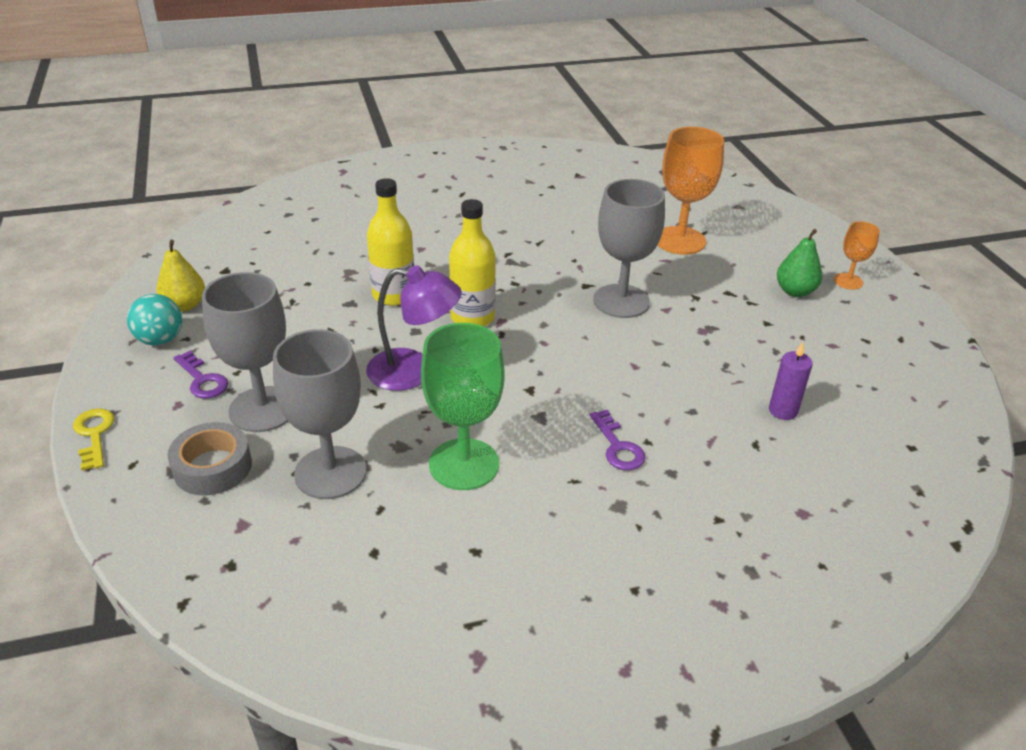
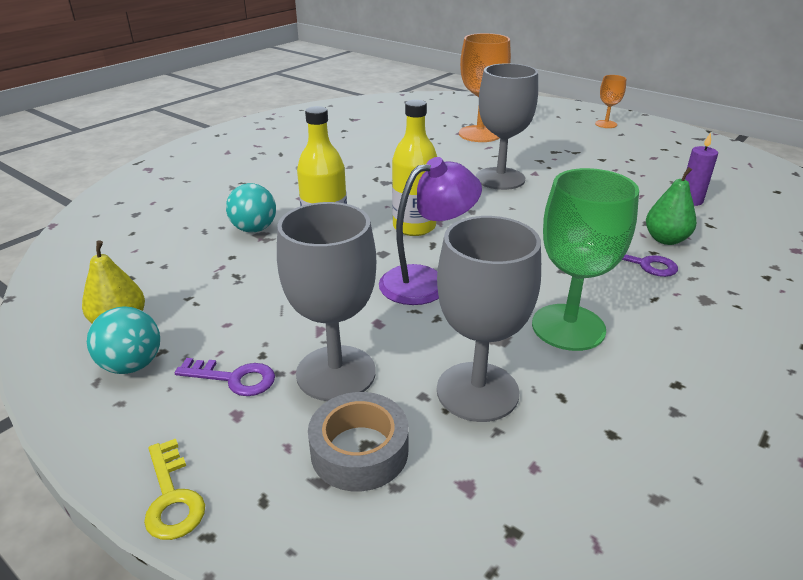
camera: 35 degrees left, 5 degrees down
yellow key [73,408,114,471] -> yellow key turned 150 degrees counterclockwise [144,439,205,540]
green pear [777,229,822,297] -> green pear moved to [646,167,697,245]
none -> turquoise ball [226,183,276,232]

